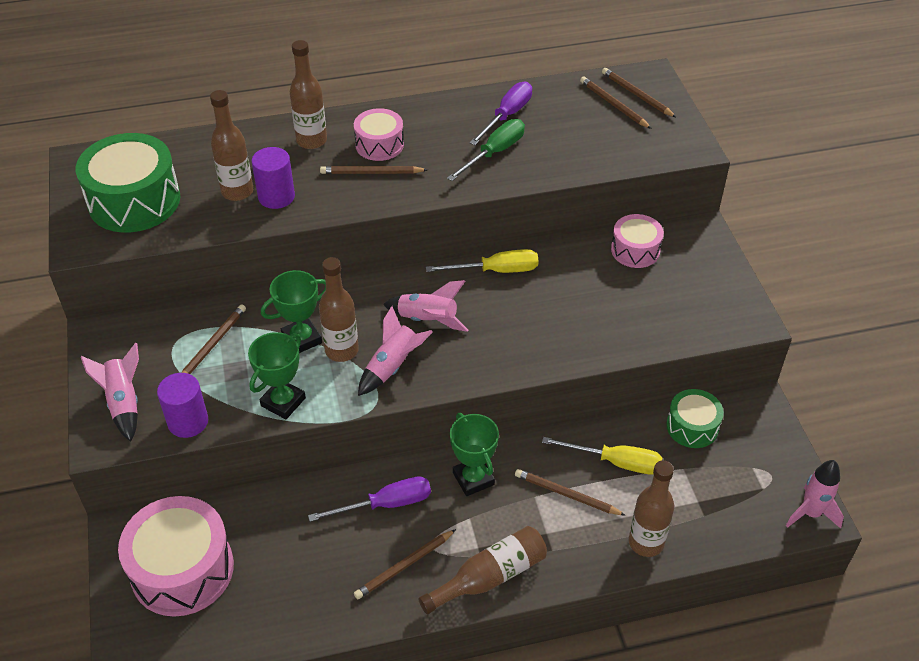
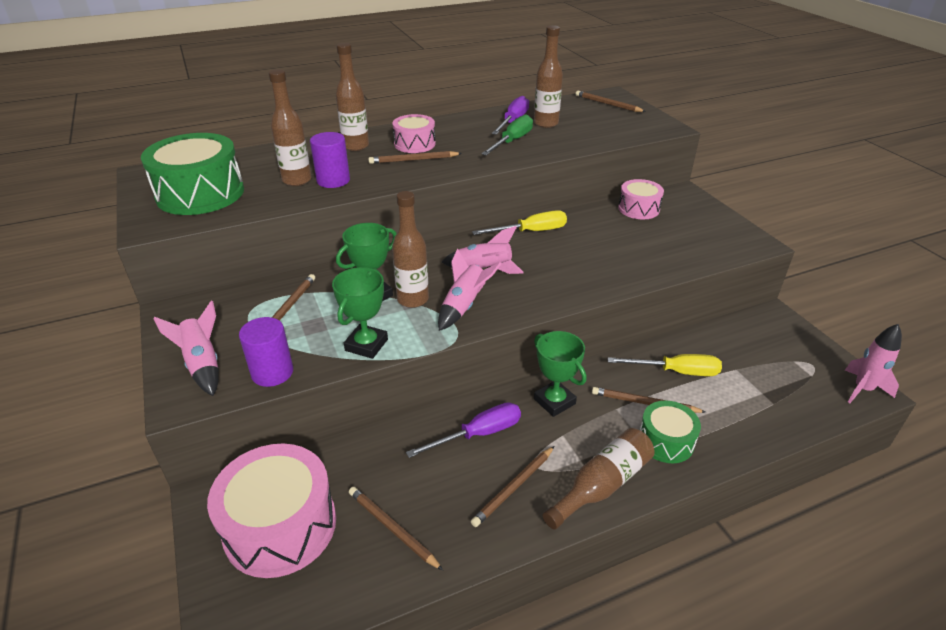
camera: 10 degrees left, 10 degrees down
brown pencil [580,76,652,129] -> brown pencil moved to [349,487,443,570]
brown bottle [629,460,674,557] -> brown bottle moved to [534,25,563,128]
green drum [666,389,724,448] -> green drum moved to [640,401,701,463]

